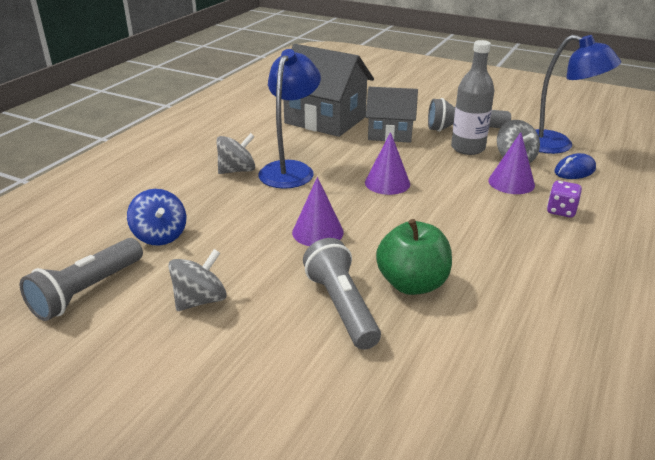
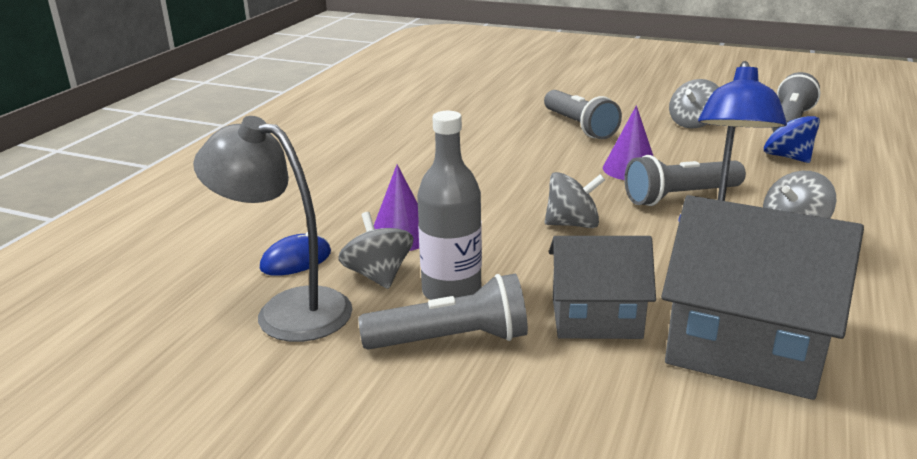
camera: 175 degrees right, 5 degrees down
purple cone [365,132,410,195] -> grey spinning top [545,172,605,228]
green apple [376,219,452,295] -> none
blue lamp [536,35,621,154] -> grey lamp [193,116,353,342]
purple dice [547,181,582,218] -> none
none -> grey flashlight [624,155,746,206]

